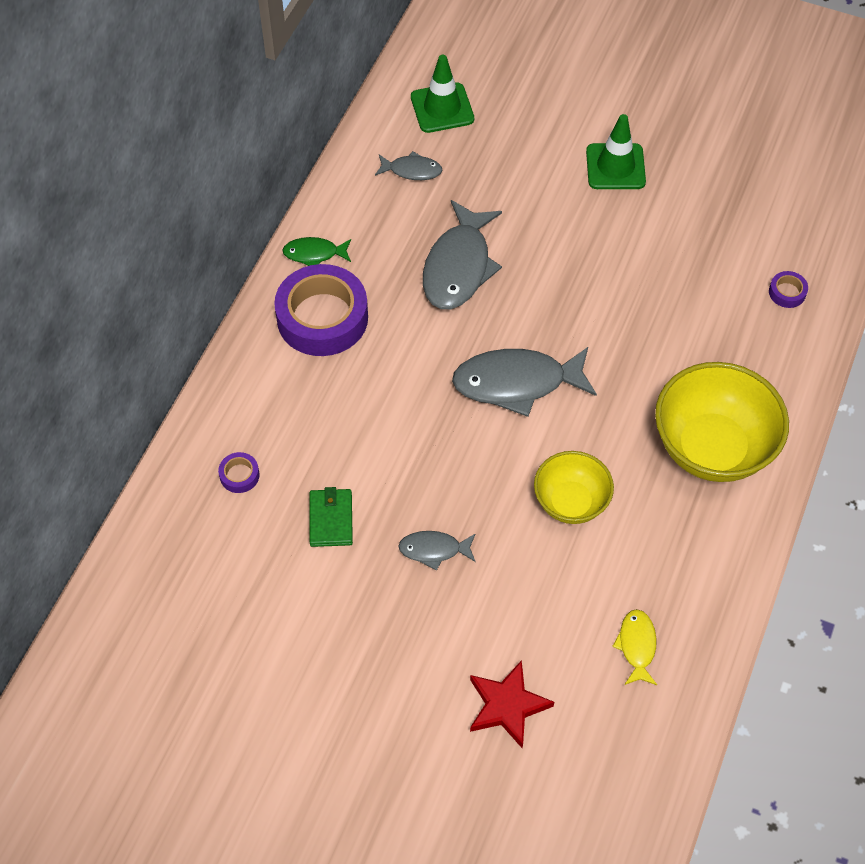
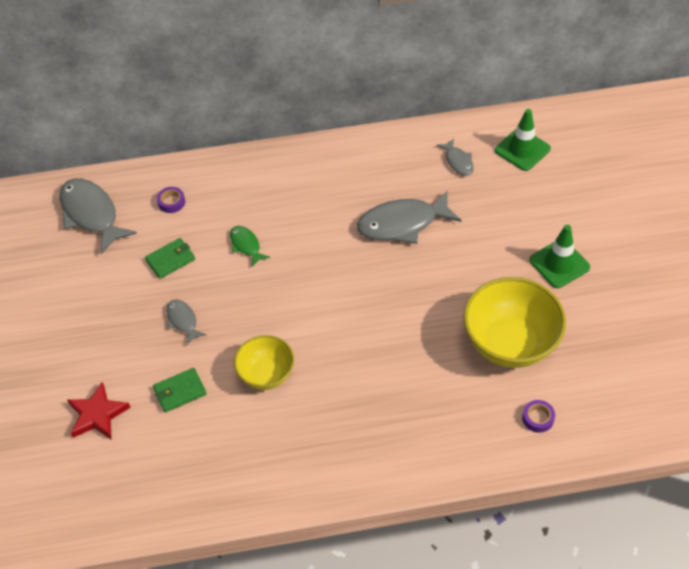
camera: 60 degrees right, 5 degrees down
purple tape [274,264,368,356] -> none
green fish [282,237,351,266] -> green fish moved to [230,226,270,267]
grey fish [452,347,597,417] -> grey fish moved to [60,178,137,254]
yellow fish [612,609,657,685] -> none
yellow bowl [655,362,789,482] -> yellow bowl moved to [463,277,566,368]
none -> green wallet [153,368,207,412]

